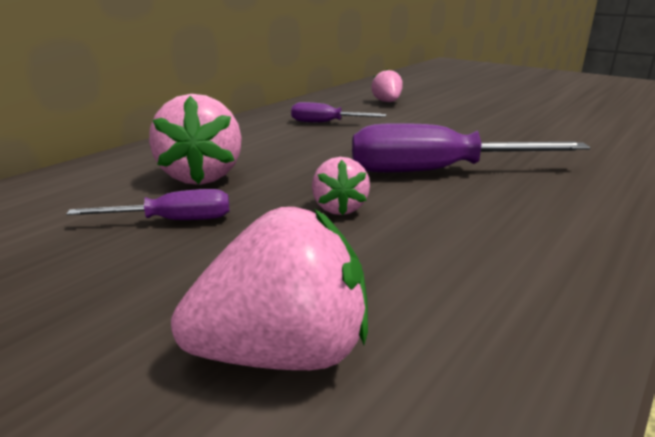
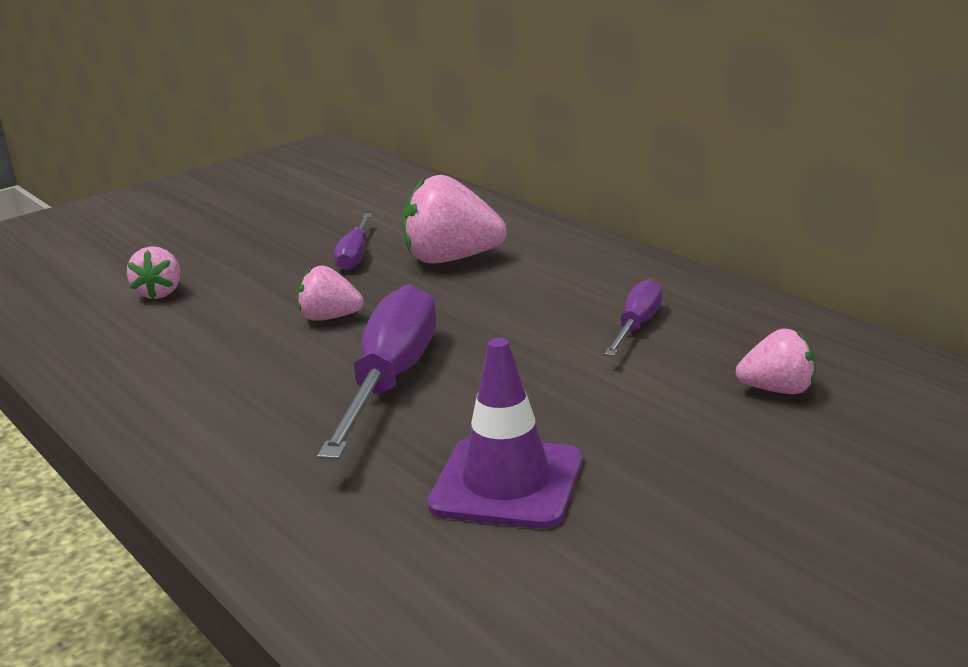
camera: 105 degrees right, 0 degrees up
pink strawberry [171,207,368,370] -> pink strawberry [127,246,180,299], size x0.58
none -> purple traffic cone [427,338,583,529]

